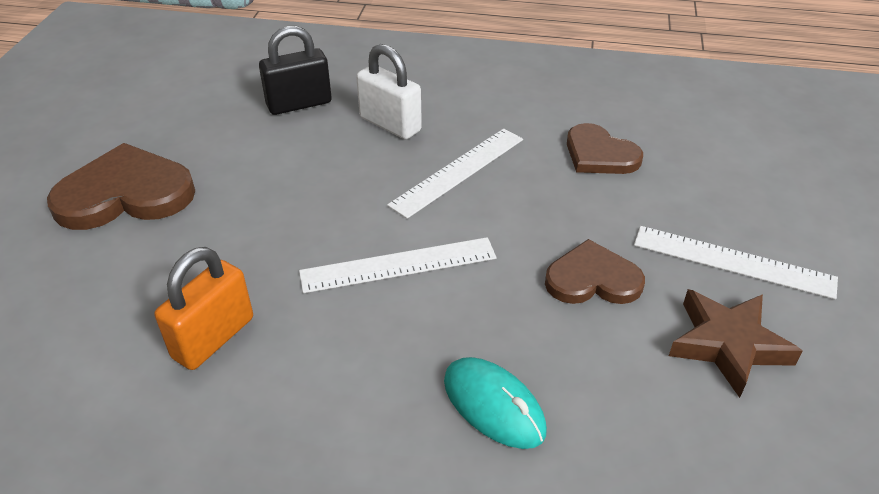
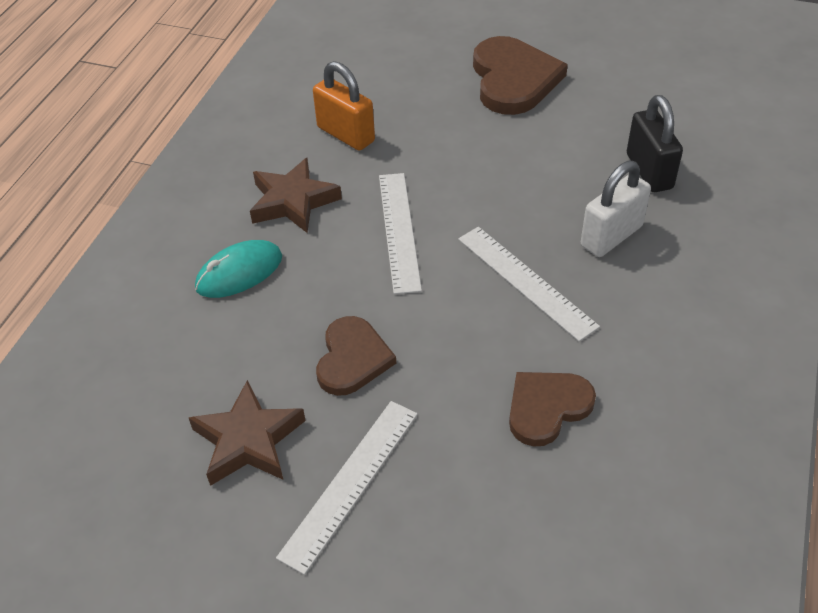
camera: 100 degrees right, 5 degrees up
none -> brown star [250,158,342,233]

